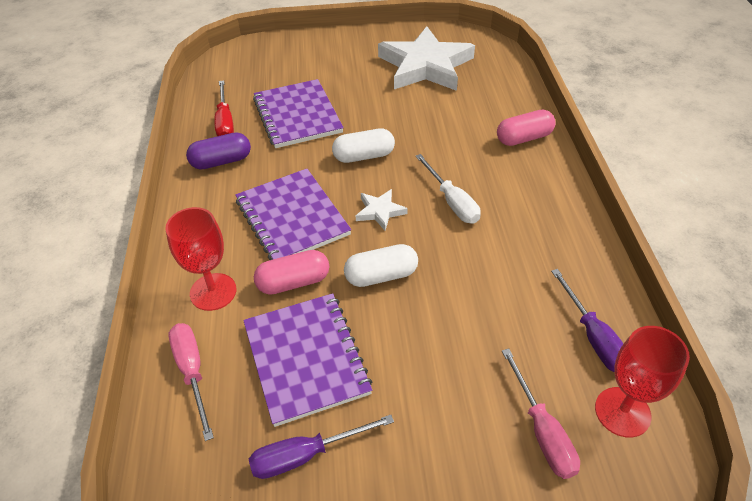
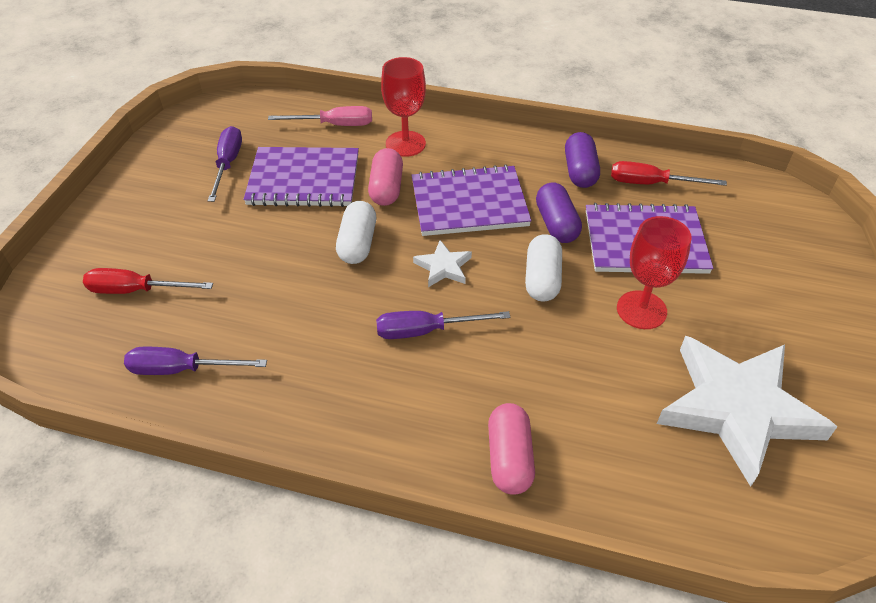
camera: 110 degrees right, 0 degrees up
white screwdriver [415,154,481,224] -> purple screwdriver [376,311,510,339]
pink screwdriver [502,348,580,479] -> red screwdriver [83,268,213,294]
red goblet [595,326,690,438] -> red goblet moved to [617,216,692,329]
none -> purple capsule [536,183,582,243]

